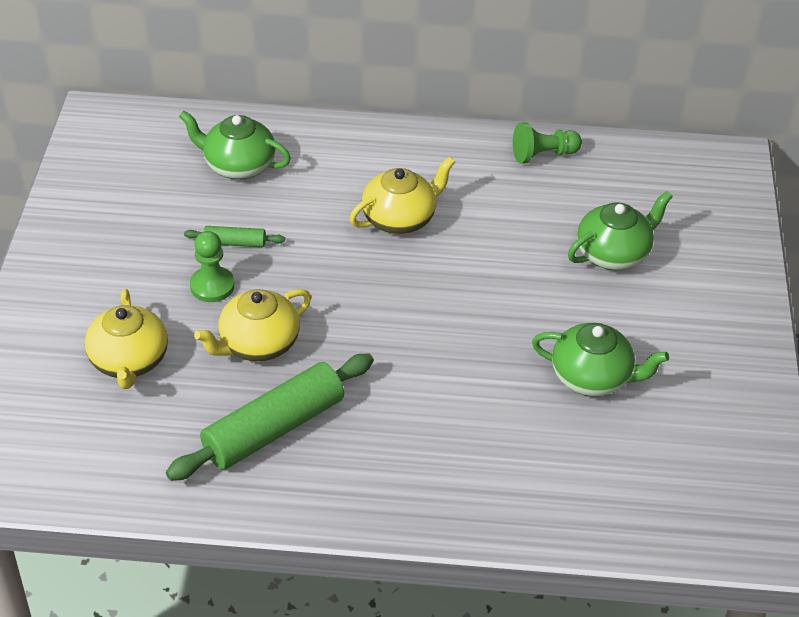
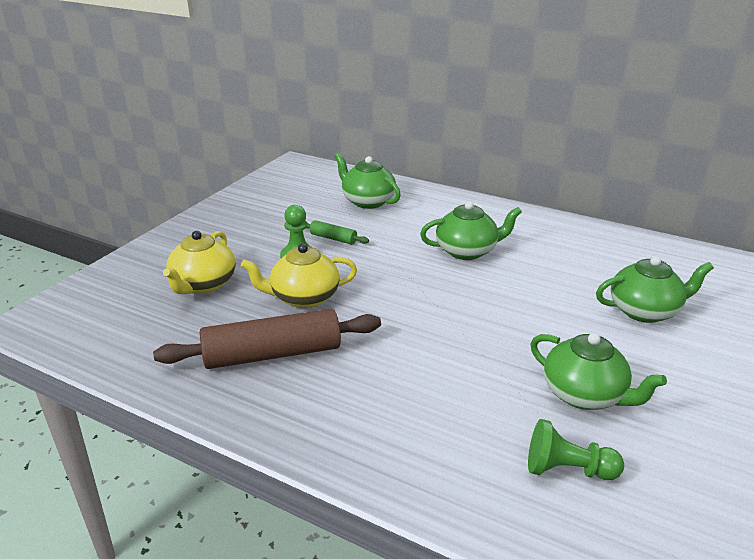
camera: 25 degrees right, 15 degrees down
green rolling pin [166,353,374,481] -> brown rolling pin [153,309,381,369]
yellow teapot [349,156,455,234] -> green teapot [420,201,522,260]
green pawn [513,123,582,163] -> green pawn moved to [528,419,624,480]

